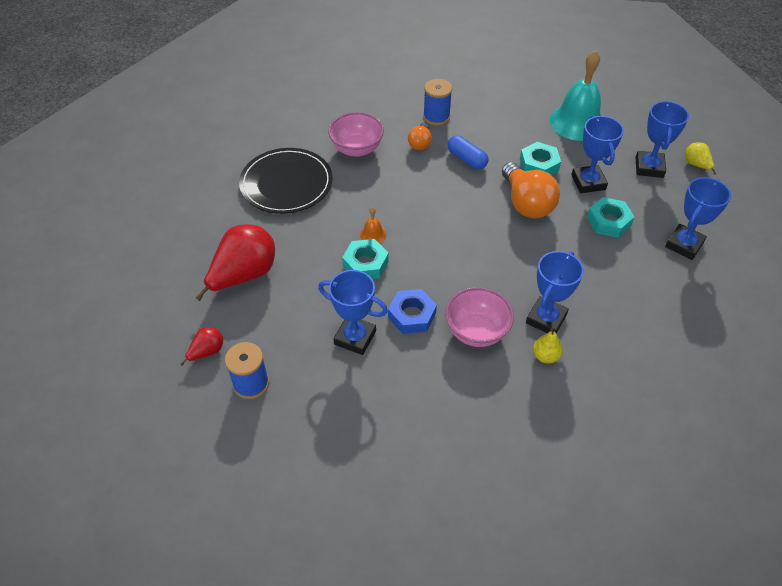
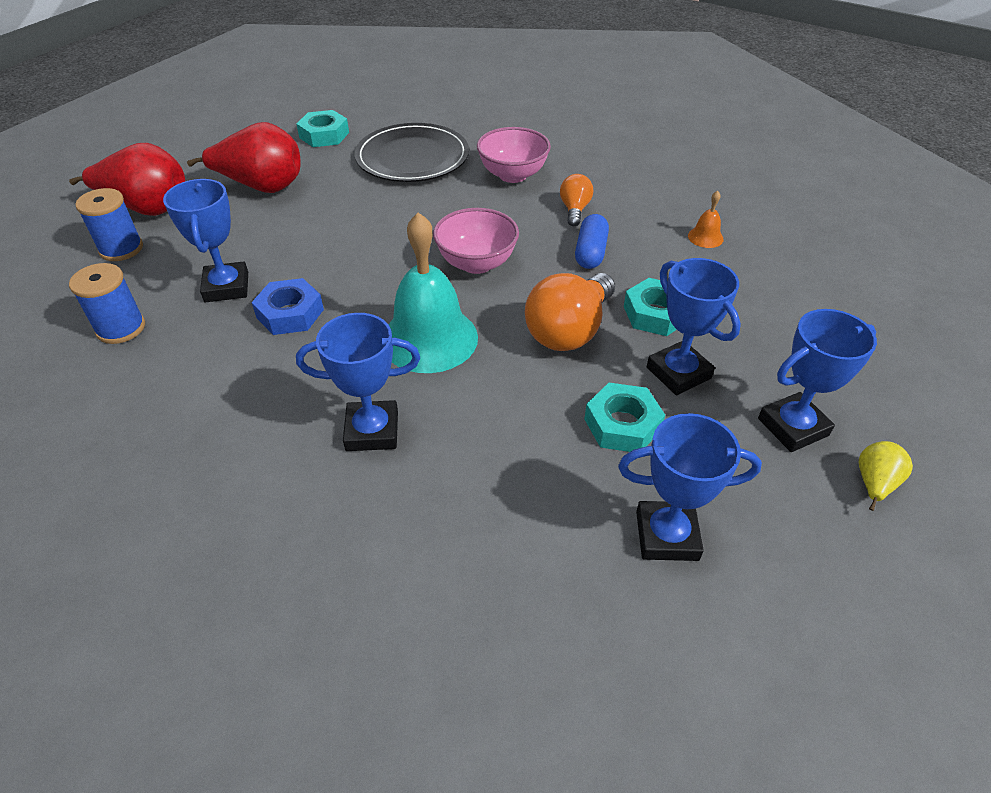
camera: 55 degrees right, 5 degrees down
red pear [181,327,223,366] -> red pear [69,143,185,216], size x2.10
turquoise nut [342,239,389,279] -> turquoise nut moved to [296,110,349,147]
orange bell [360,207,386,244] -> orange bell moved to [688,191,724,248]
orange light bulb [408,123,432,150] -> orange light bulb turned 120 degrees clockwise [560,174,593,226]
blue spool [423,79,452,126] -> blue spool moved to [69,263,145,344]
pink bowl [445,287,514,347] -> pink bowl moved to [433,208,519,274]
yellow pear [533,328,563,364] -> none
turquoise bell [550,50,601,141] -> turquoise bell moved to [388,212,478,373]
blue trophy [571,115,624,193] -> blue trophy turned 75 degrees counterclockwise [647,258,741,396]

